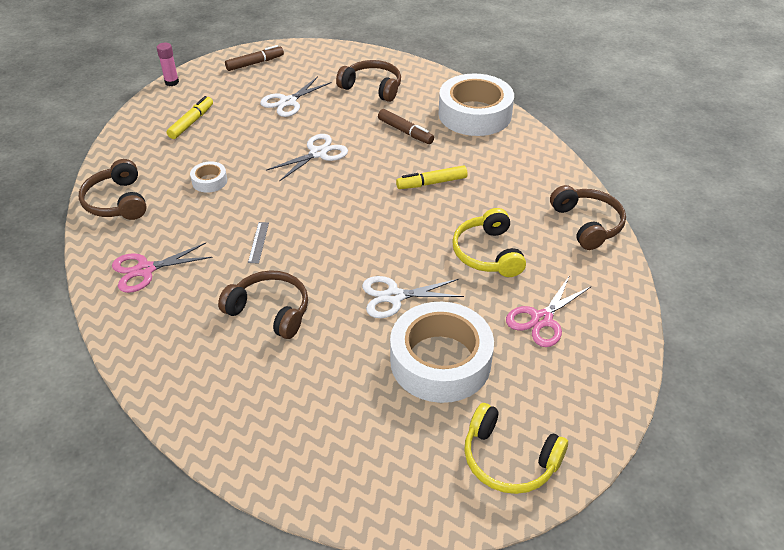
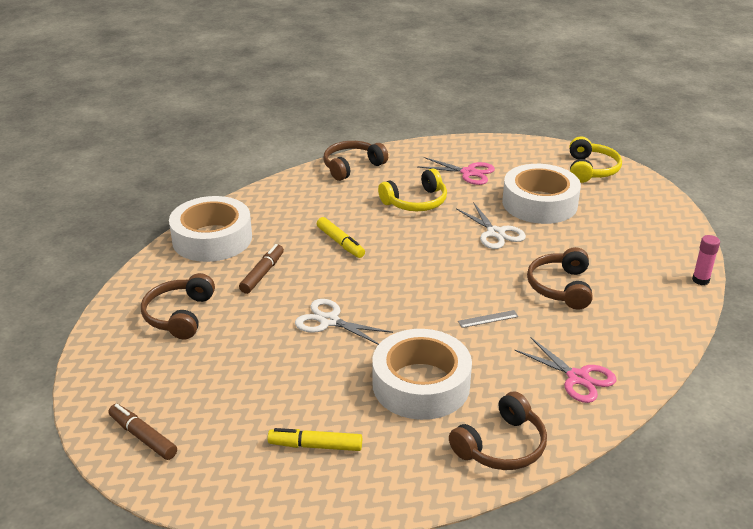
camera: 110 degrees left, 10 degrees down
pink glue stick [157,43,179,86] -> pink glue stick moved to [692,235,720,285]
white tape [190,161,227,193] -> white tape [372,329,472,420], size x2.31
white scissors [260,77,332,117] -> none

